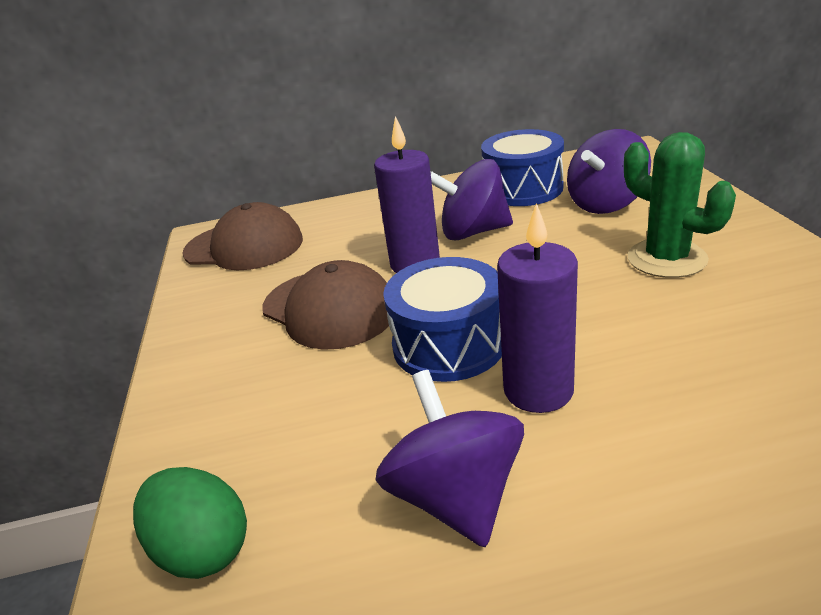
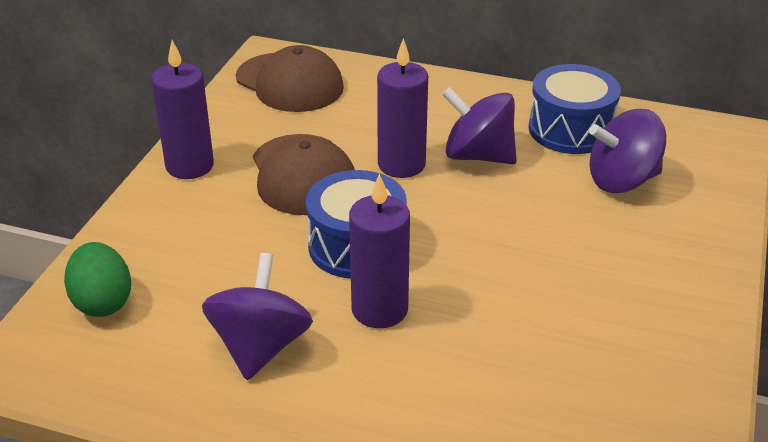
camera: 25 degrees right, 5 degrees up
green cactus [624,132,736,278] -> none
none -> purple candle [151,40,214,179]

